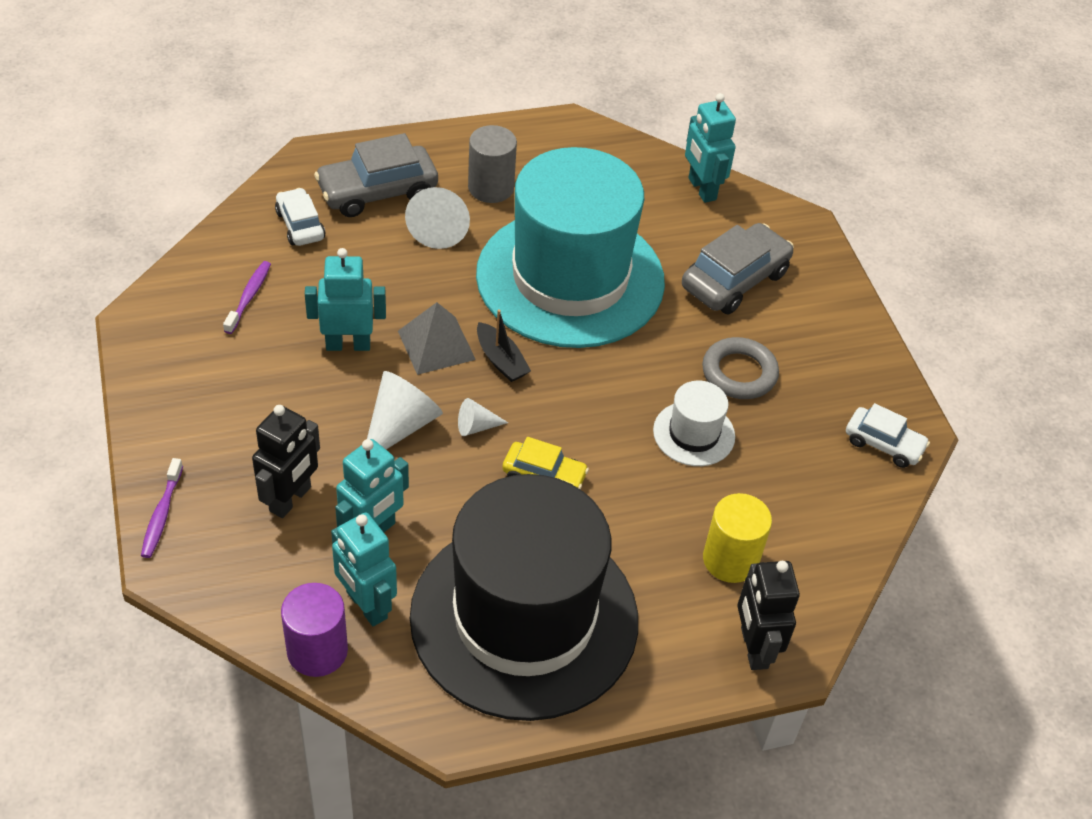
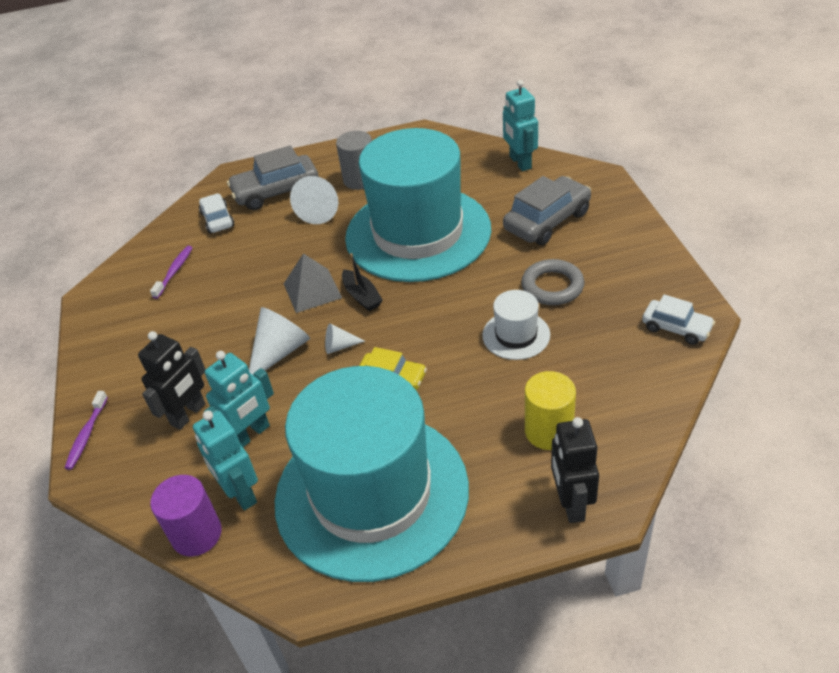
camera: 10 degrees right, 5 degrees down
turquoise robot [305,248,386,351] -> none
black hat [410,474,638,721] -> turquoise hat [275,366,469,582]

